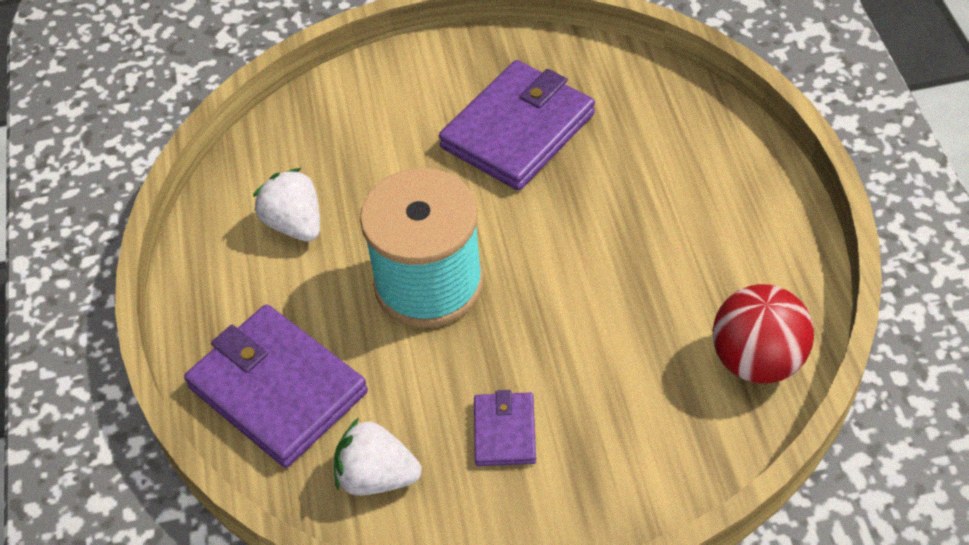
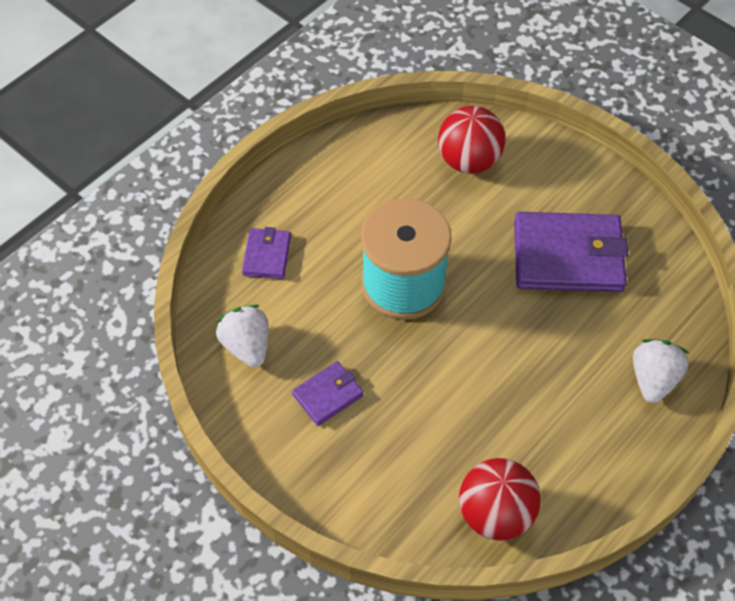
camera: 50 degrees right, 5 degrees up
purple wallet [184,304,368,468] -> purple wallet [242,227,291,279], size x0.50
white strawberry [253,168,320,242] -> white strawberry moved to [633,339,689,403]
none -> red ball [438,106,505,174]

